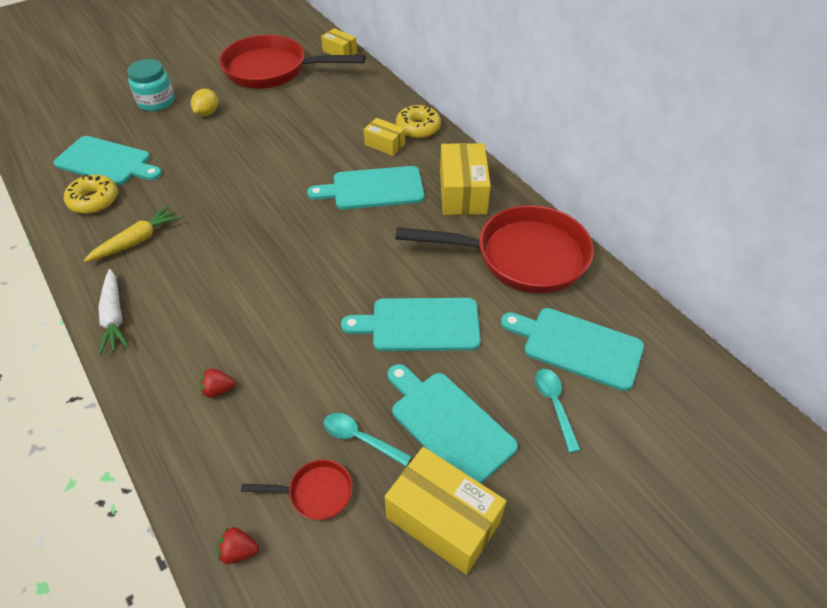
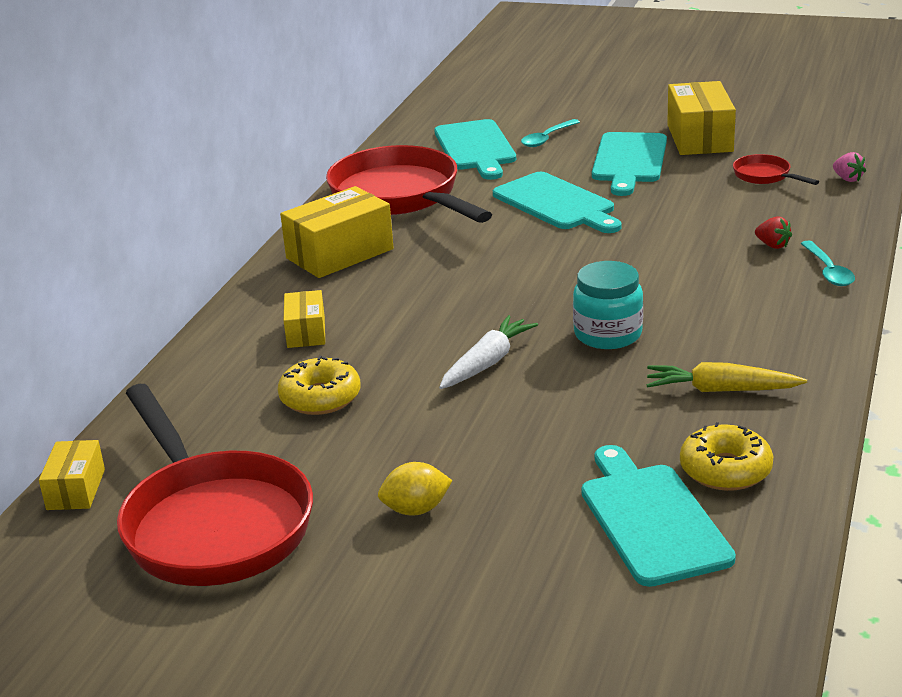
camera: 125 degrees left, 20 degrees down
white carrot [98,269,129,355] -> white carrot moved to [439,315,538,389]
turquoise jar [127,59,175,111] -> turquoise jar moved to [573,261,643,349]
red strawberry [217,527,259,564] -> pink strawberry [833,152,866,182]
turquoise cutting board [307,166,425,210] -> none
turquoise spoon [324,413,412,466] -> turquoise spoon moved to [800,241,855,286]
yellow donut [396,105,441,139] -> yellow donut moved to [278,356,361,415]

